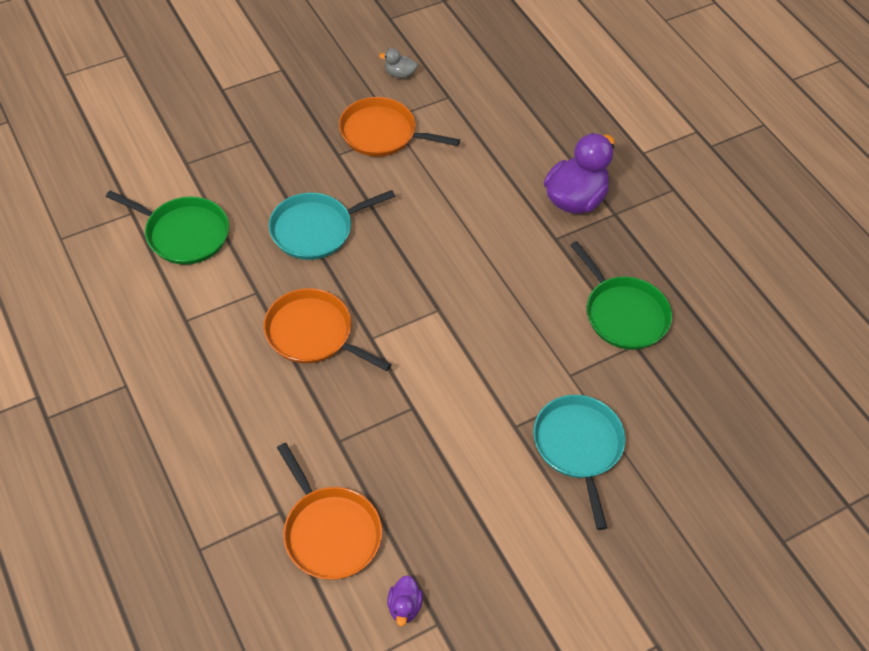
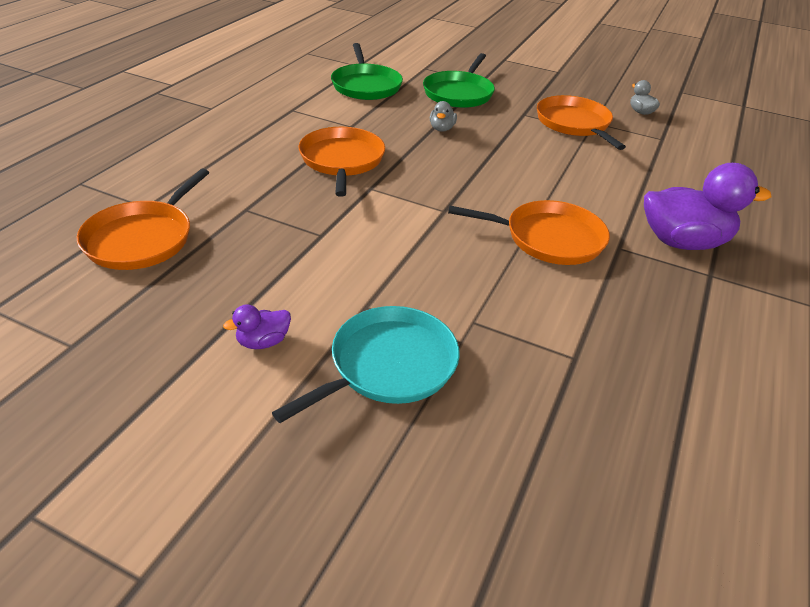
camera: 55 degrees right, 15 degrees down
turquoise pan [269,190,395,260] -> grey duck [430,101,457,132]
purple duck [387,575,423,626] -> purple duck moved to [223,304,291,349]
green pan [570,241,672,350] -> green pan moved to [423,53,495,108]
none -> orange pan [448,200,610,265]

